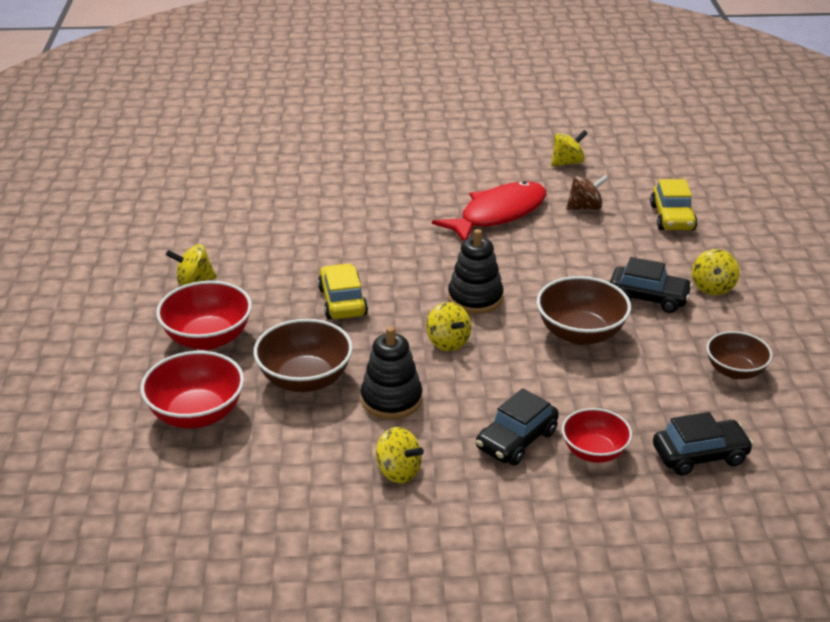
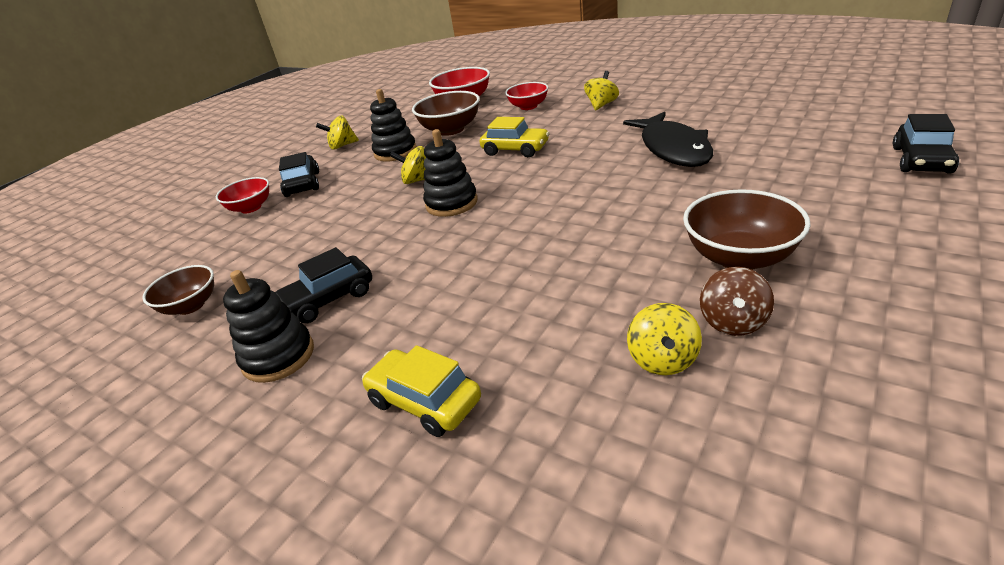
camera: 130 degrees right, 0 degrees up
red bowl [156,281,252,350] -> red bowl [505,82,548,110], size x0.66
red fish [432,181,546,241] -> none
brown bowl [536,276,631,345] -> brown bowl moved to [683,189,811,270]
brown spinning top [566,175,609,210] -> brown spinning top moved to [700,267,774,336]
black car [653,412,754,475] -> black car moved to [893,114,959,174]
yellow spinning top [692,249,739,295] -> black stacking toy [223,270,314,383]
none -> black fish [623,112,713,167]

